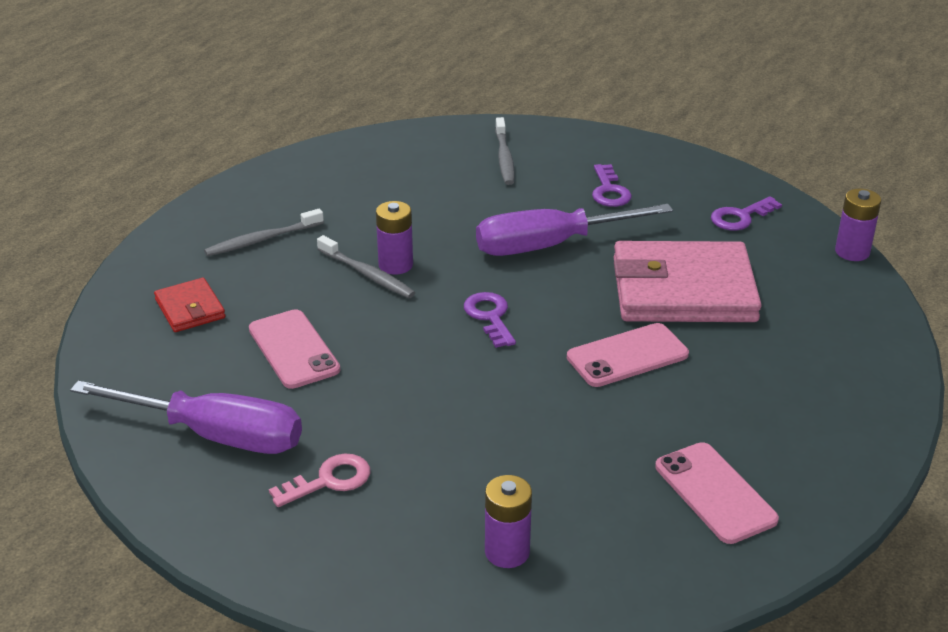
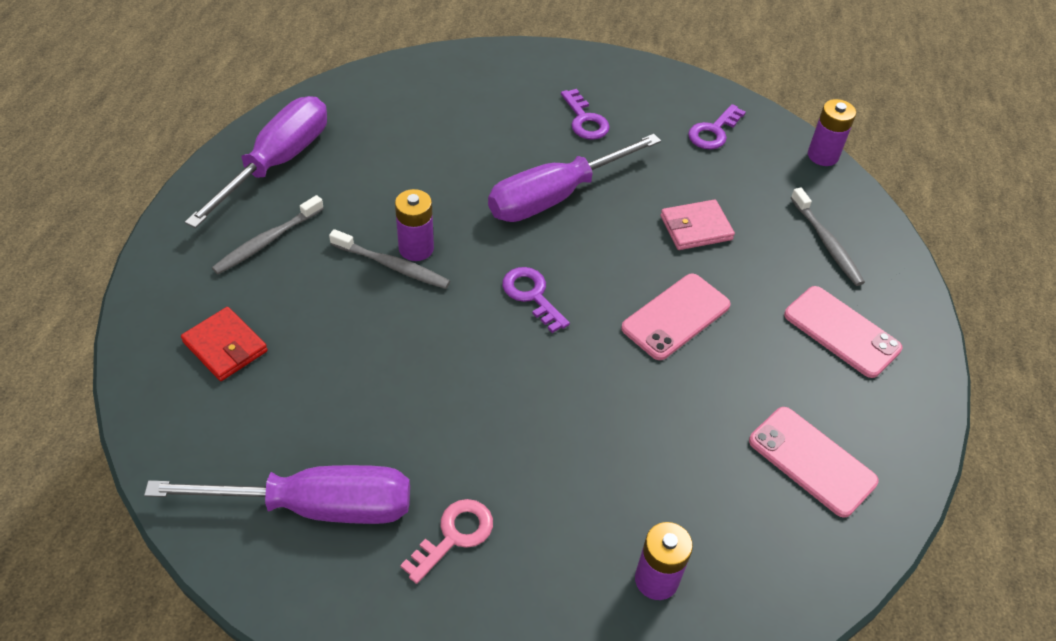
camera: 20 degrees left, 15 degrees up
pink phone [249,309,340,389] -> pink phone moved to [784,286,902,378]
grey toothbrush [495,117,515,185] -> grey toothbrush moved to [791,187,865,286]
pink wallet [614,241,762,322] -> pink wallet [661,199,735,250], size x0.47
none -> purple screwdriver [185,96,327,228]

